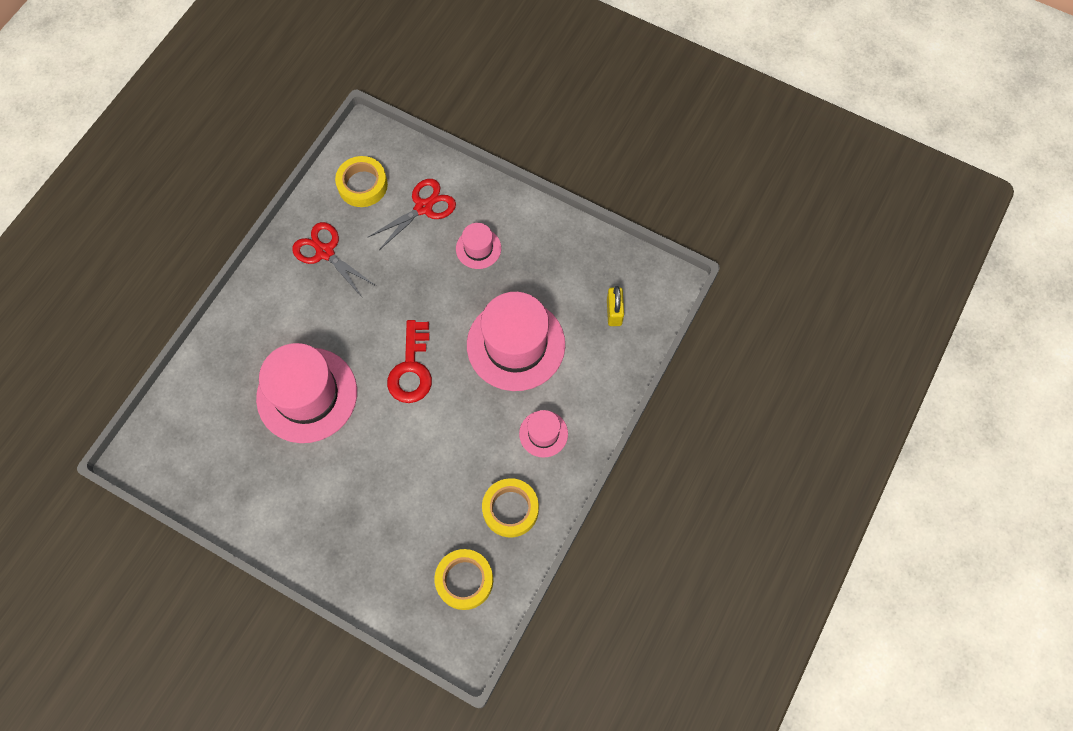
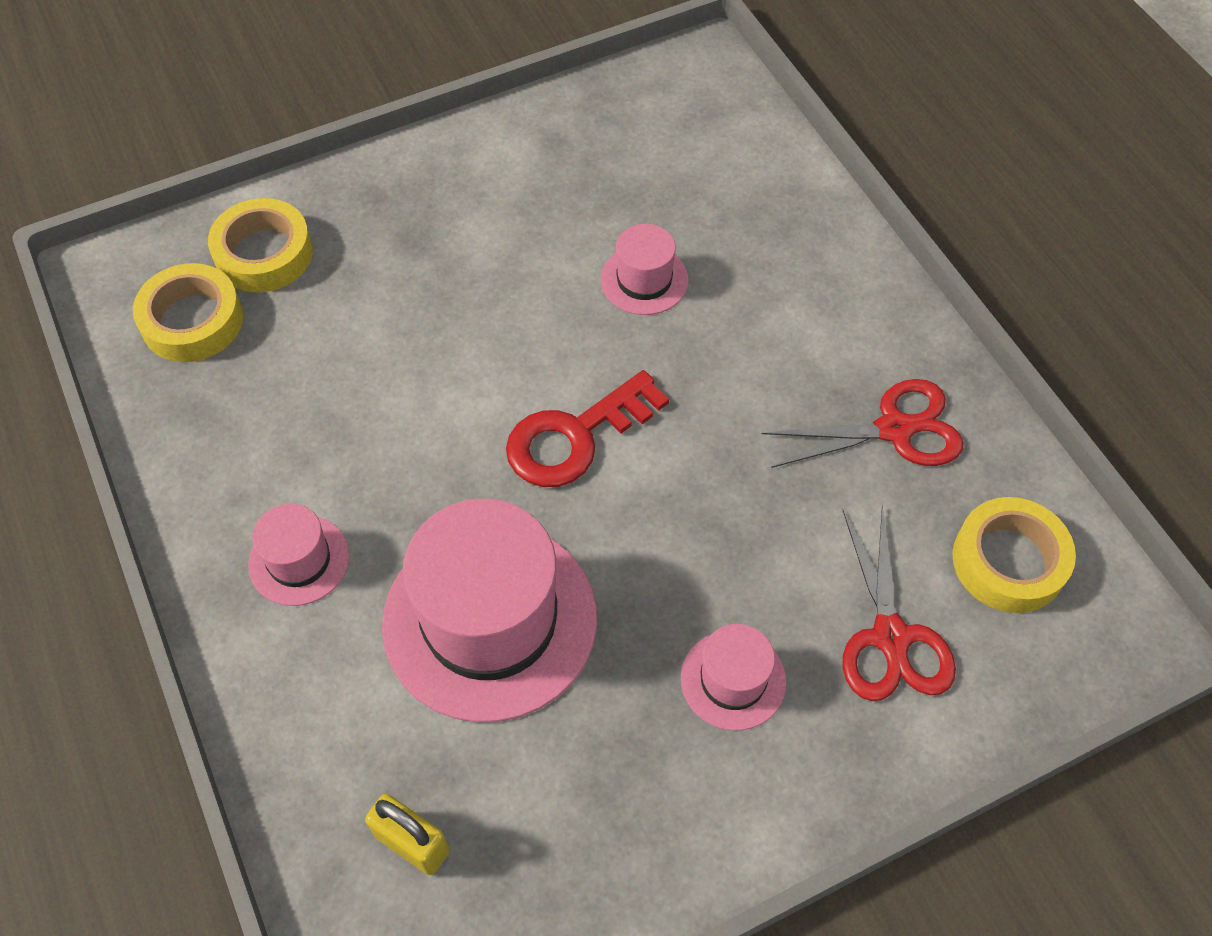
camera: 125 degrees right, 10 degrees down
pink hat [256,343,357,443] -> pink hat [600,224,689,315], size x0.48
red key [387,320,432,403] -> red key turned 75 degrees counterclockwise [506,370,669,487]
yellow tape [482,478,539,537] -> yellow tape moved to [208,198,313,293]

